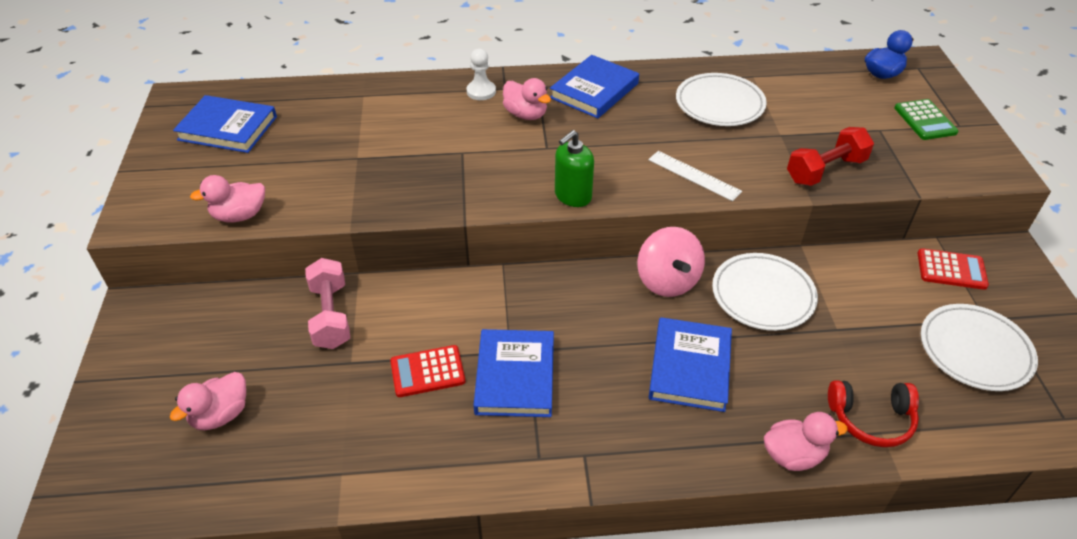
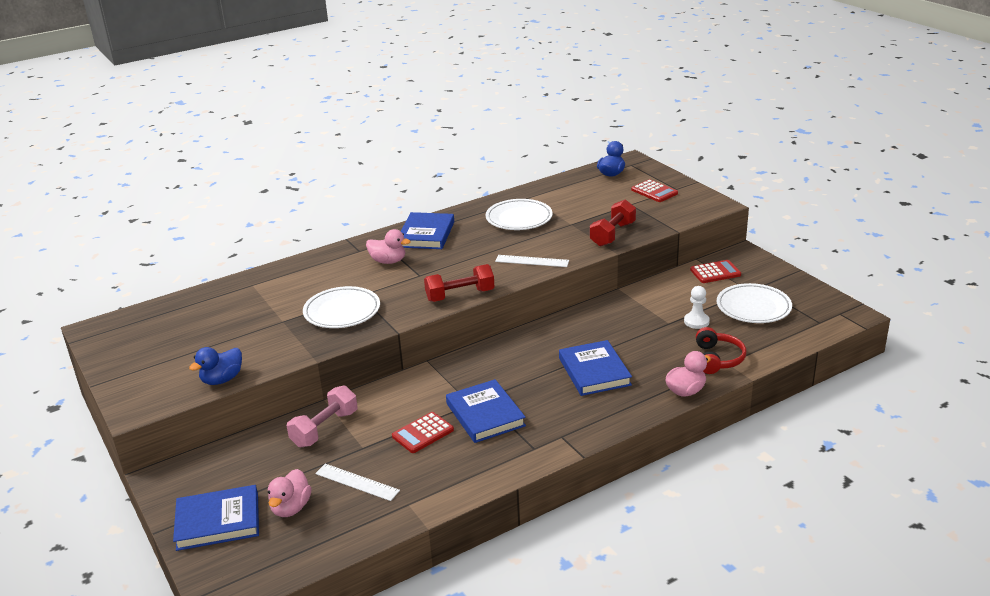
camera: 25 degrees left, 15 degrees down
blue book [173,95,277,153] -> blue book moved to [173,485,259,551]
pink duck [190,175,265,222] -> blue duck [189,347,242,385]
pink dumbbell [305,258,350,349] -> pink dumbbell turned 75 degrees clockwise [287,386,358,447]
white pawn [467,49,496,100] -> white pawn moved to [684,286,710,329]
green soap dispenser [555,130,594,207] -> red dumbbell [424,264,494,302]
pink spinning top [637,227,705,297] -> none
white plate [712,253,818,331] -> white plate moved to [303,286,380,328]
red headphones [828,380,919,447] -> red headphones turned 60 degrees counterclockwise [696,327,746,374]
green calculator [894,99,958,140] -> red calculator [631,179,678,202]
none -> white ruler [315,464,400,501]

